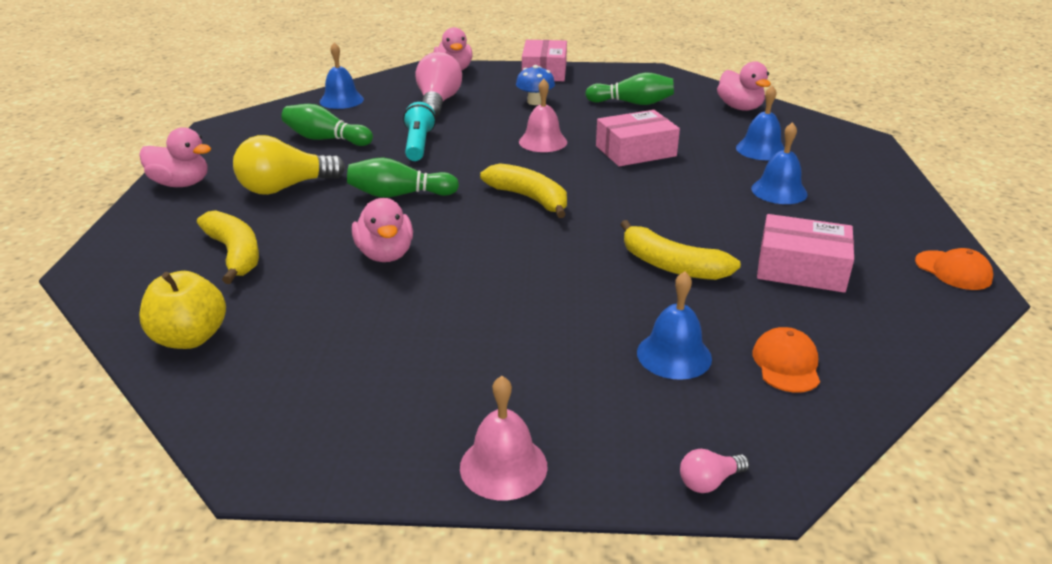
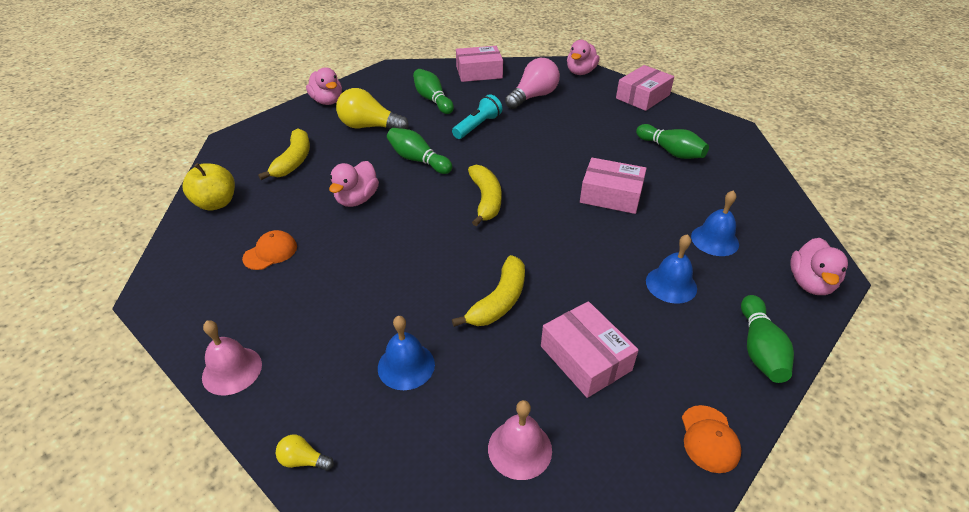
camera: 40 degrees right, 10 degrees up
blue bell [320,42,364,109] -> pink box [456,46,503,82]
blue mushroom [516,65,555,105] -> none
pink bell [519,79,567,152] -> pink bell moved to [488,400,552,480]
yellow banana [620,220,741,280] -> yellow banana turned 135 degrees counterclockwise [452,255,525,327]
pink light bulb [680,449,749,493] -> yellow light bulb [276,435,334,471]
pink duck [717,61,771,111] -> pink duck moved to [790,238,848,295]
orange cap [752,327,820,393] -> orange cap moved to [242,230,297,270]
none -> green bowling pin [741,295,794,383]

